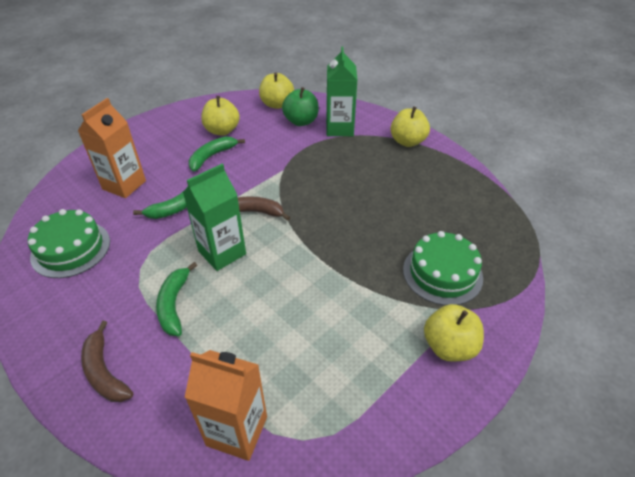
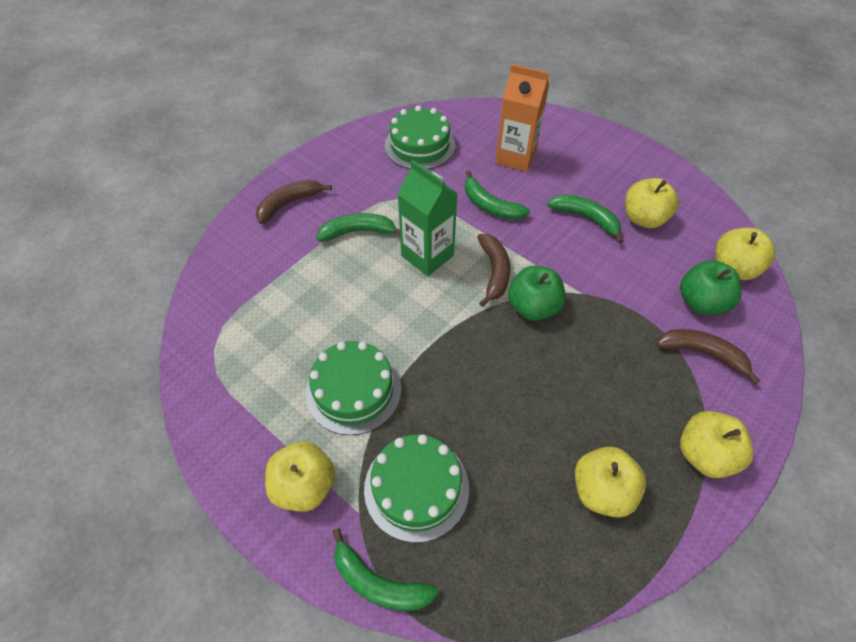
camera: 85 degrees right, 10 degrees up
orange carton [184,350,267,461] -> none
green carton [326,46,357,136] -> brown banana [657,329,760,384]
none -> green cake [306,341,401,435]
none -> green banana [332,528,439,611]
none -> green apple [508,265,565,321]
none -> yellow apple [575,446,647,518]

